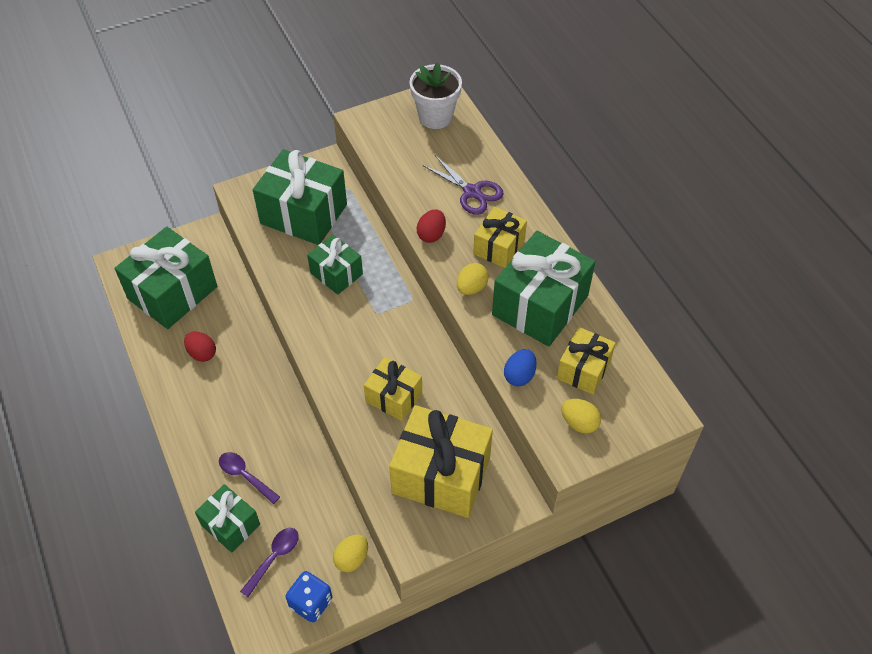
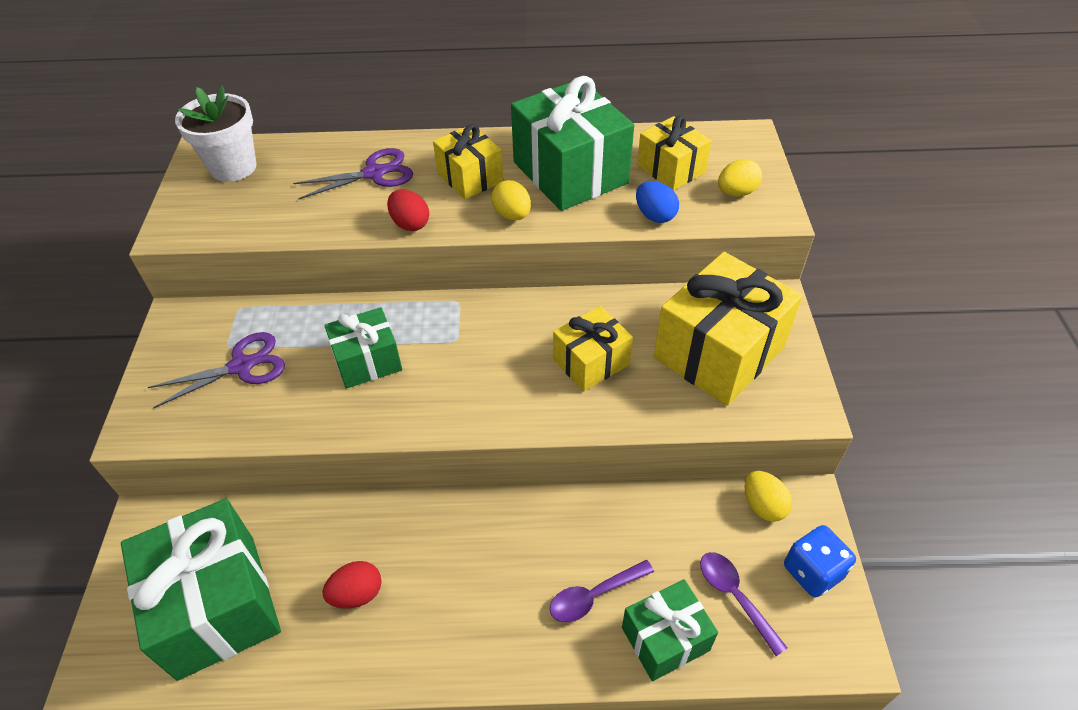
camera: 65 degrees left, 5 degrees down
green gift [253,149,347,245] -> purple scissors [148,332,285,408]

